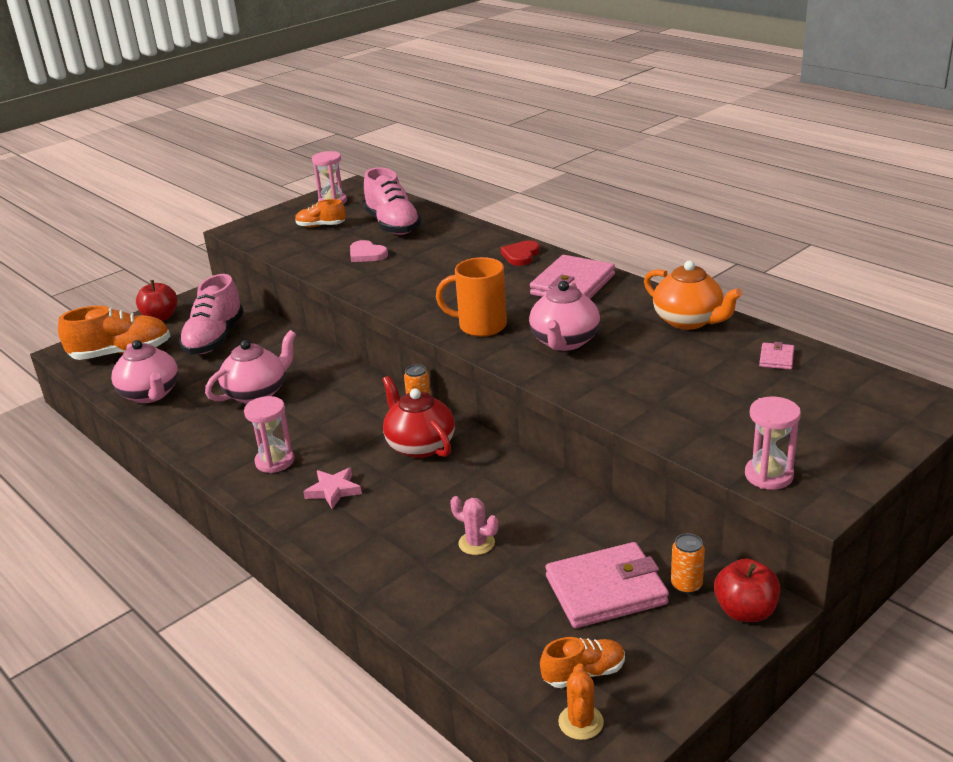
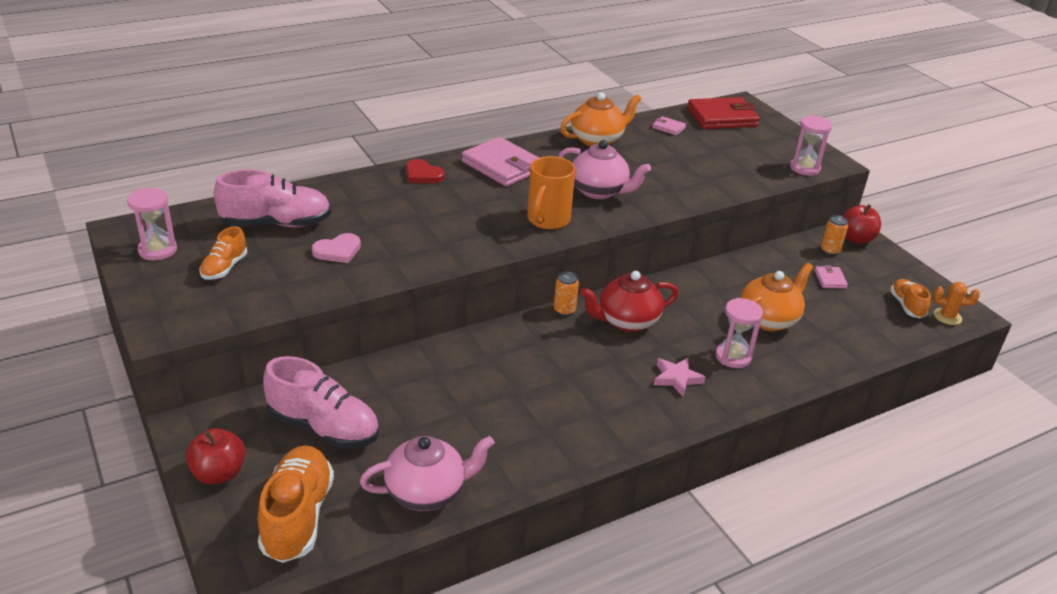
camera: 80 degrees left, 5 degrees up
pink teapot [205,330,296,404] -> none
pink hourglass [244,396,294,473] -> pink hourglass moved to [715,298,763,368]
pink cactus [450,496,498,555] -> orange teapot [740,263,813,331]
pink wallet [545,542,669,628] -> pink wallet [815,265,848,289], size x0.45
none -> red wallet [687,97,760,129]

